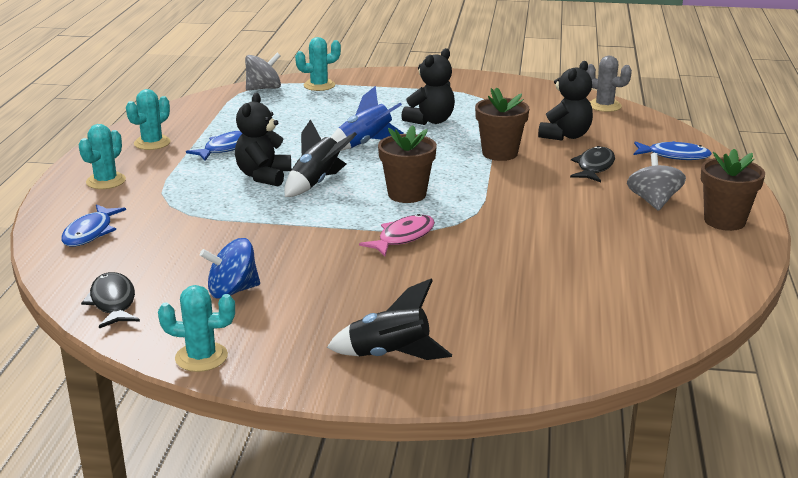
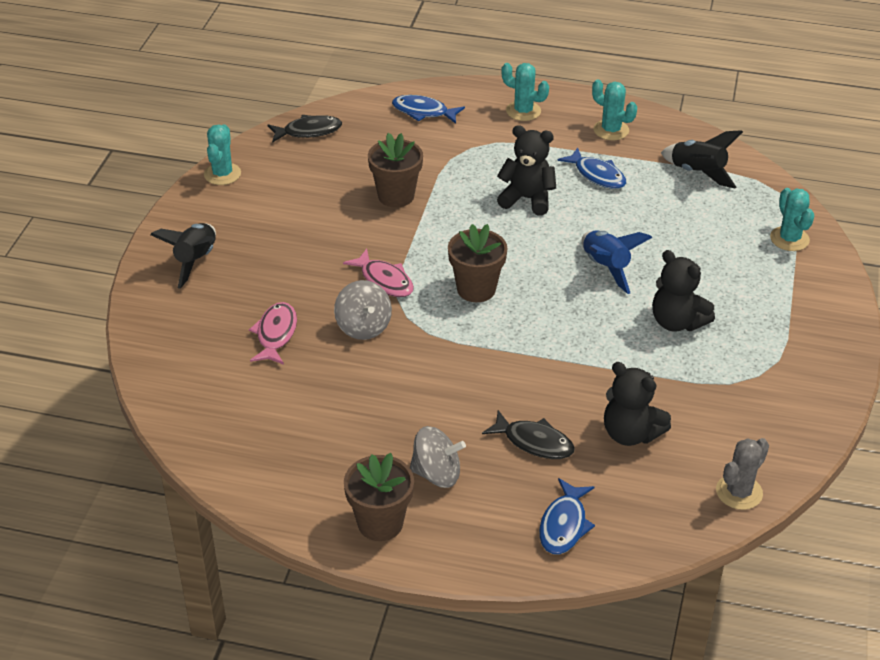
camera: 95 degrees right, 15 degrees up
blue spinning top [200,238,260,299] -> none
grey spinning top [245,53,281,91] -> grey spinning top moved to [334,280,392,340]
black rocket [284,119,357,197] -> black rocket moved to [661,130,743,189]
brown flower pot [475,87,529,161] -> brown flower pot moved to [368,133,423,208]
none -> pink fish [249,302,297,365]

